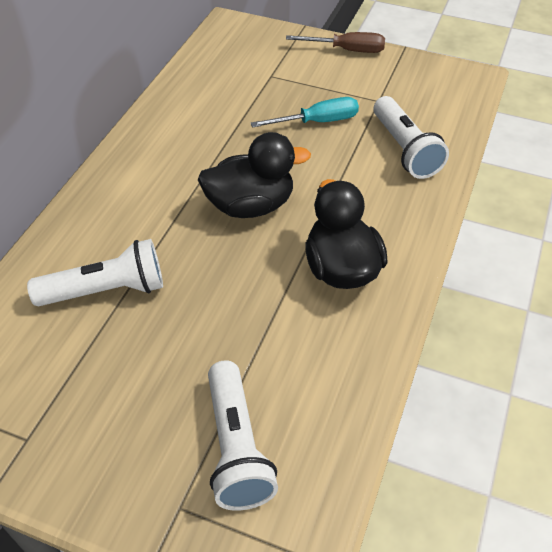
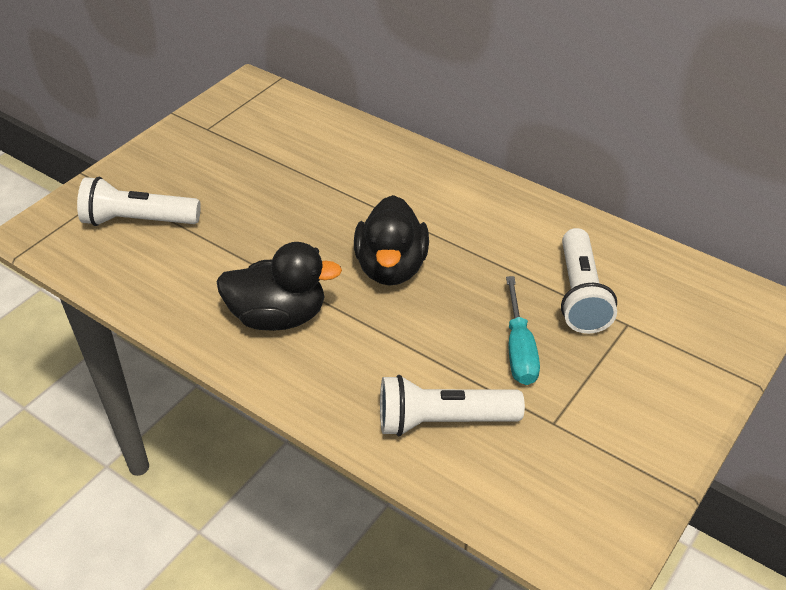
camera: 105 degrees right, 5 degrees down
white flashlight [27,239,163,306] -> white flashlight moved to [561,228,617,334]
brown screwdriver [286,32,385,53] -> none

